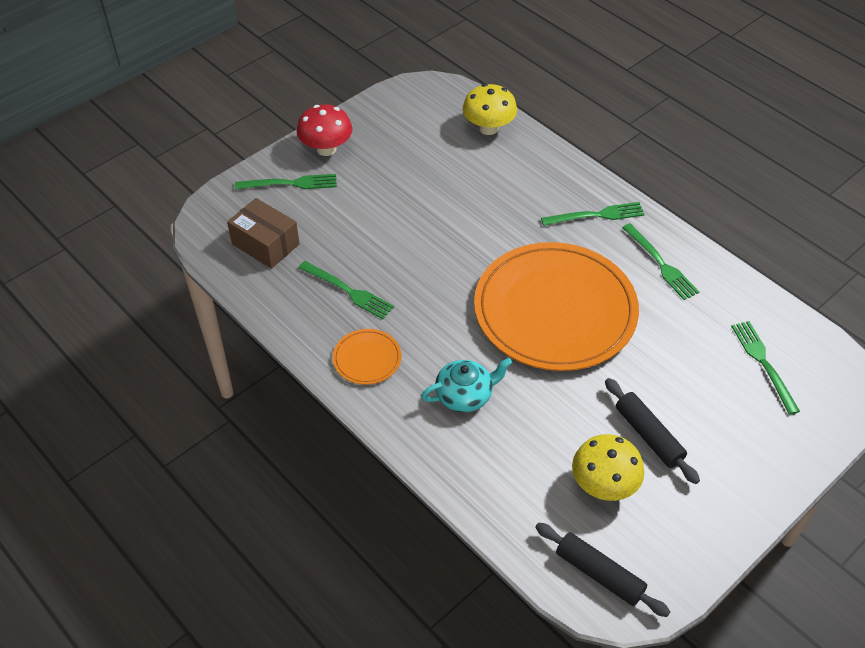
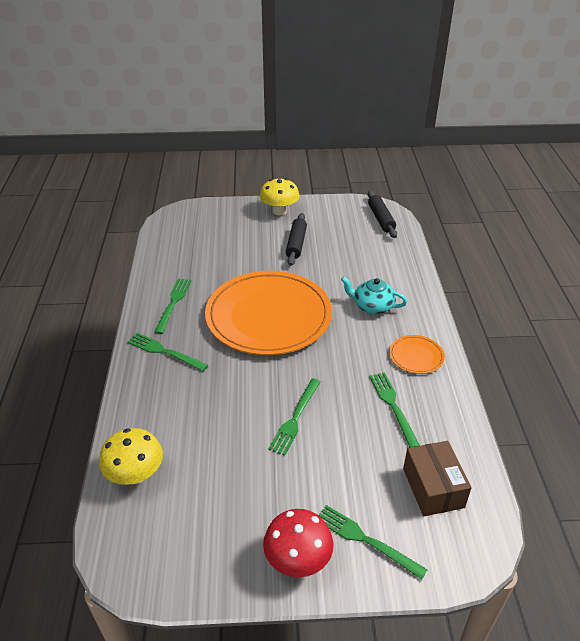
camera: 140 degrees left, 10 degrees down
yellow mushroom [572,434,644,501] -> yellow mushroom moved to [260,178,300,215]
green fork [731,321,800,415] -> green fork moved to [268,378,321,456]

